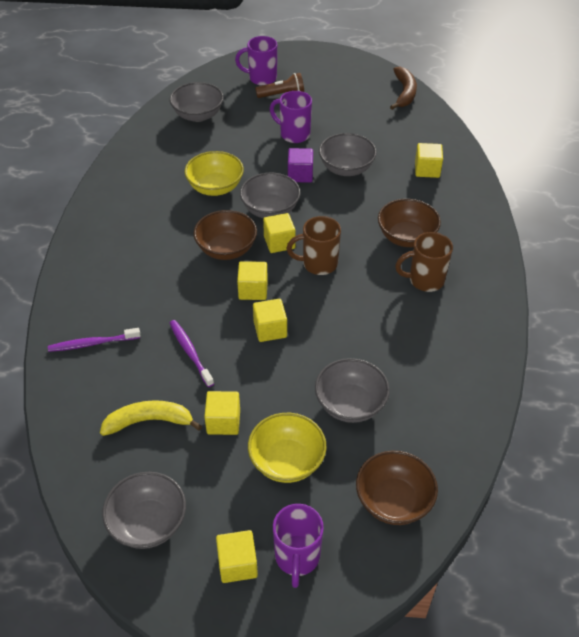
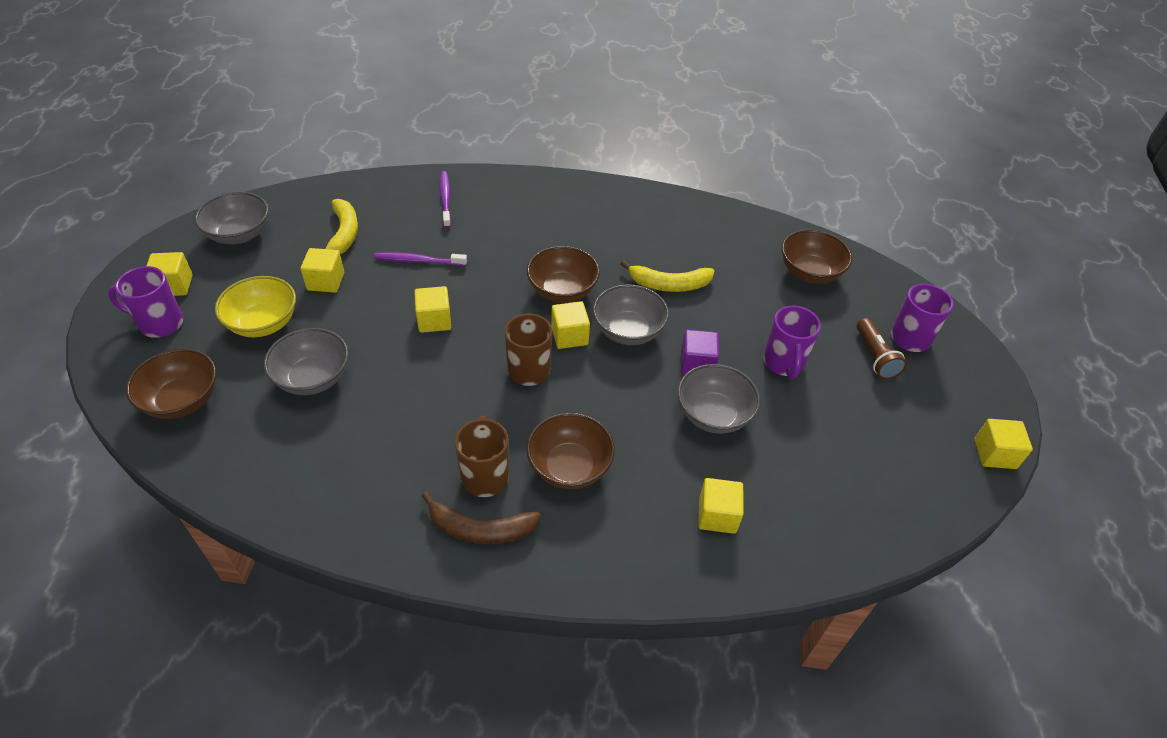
camera: 90 degrees right, 0 degrees up
grey bowl [170,82,224,122] -> brown bowl [782,230,852,284]
purple toothbrush [170,320,214,387] -> purple toothbrush turned 150 degrees counterclockwise [374,252,467,266]
yellow bowl [185,151,244,196] -> yellow banana [621,260,714,292]
yellow cube [237,261,268,300] -> yellow cube moved to [974,419,1033,469]
purple mug [270,91,312,143] -> purple mug turned 150 degrees clockwise [764,306,821,379]
brown banana [390,67,417,110] -> brown banana moved to [422,492,541,544]

